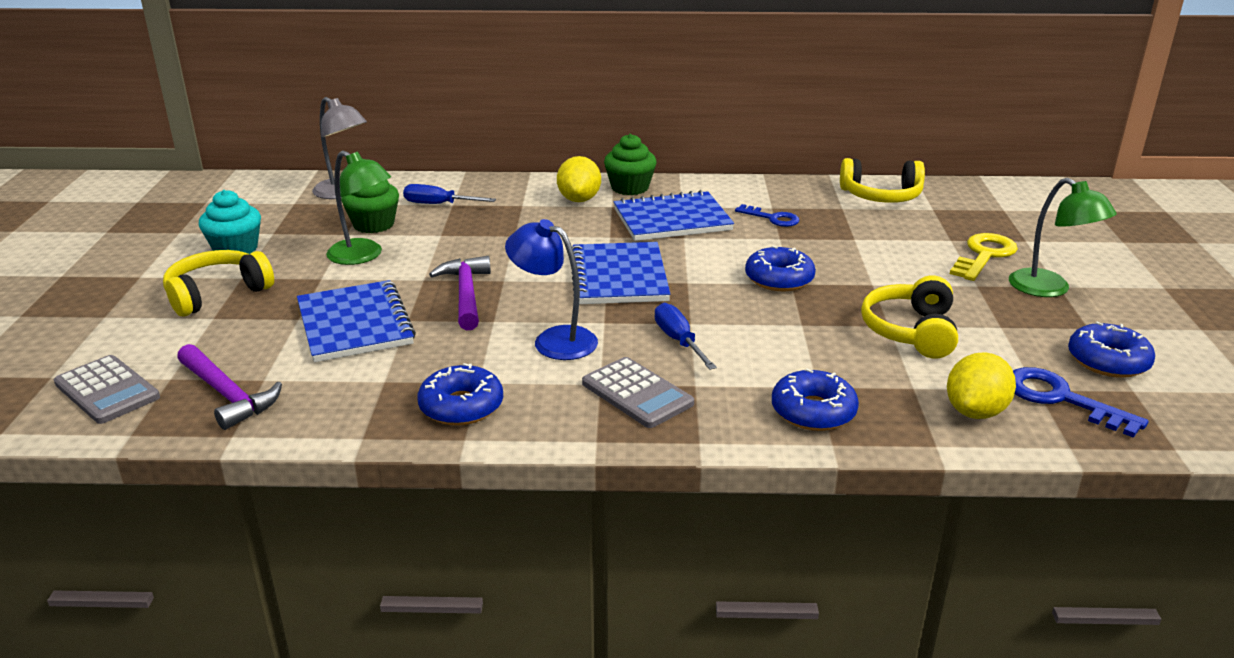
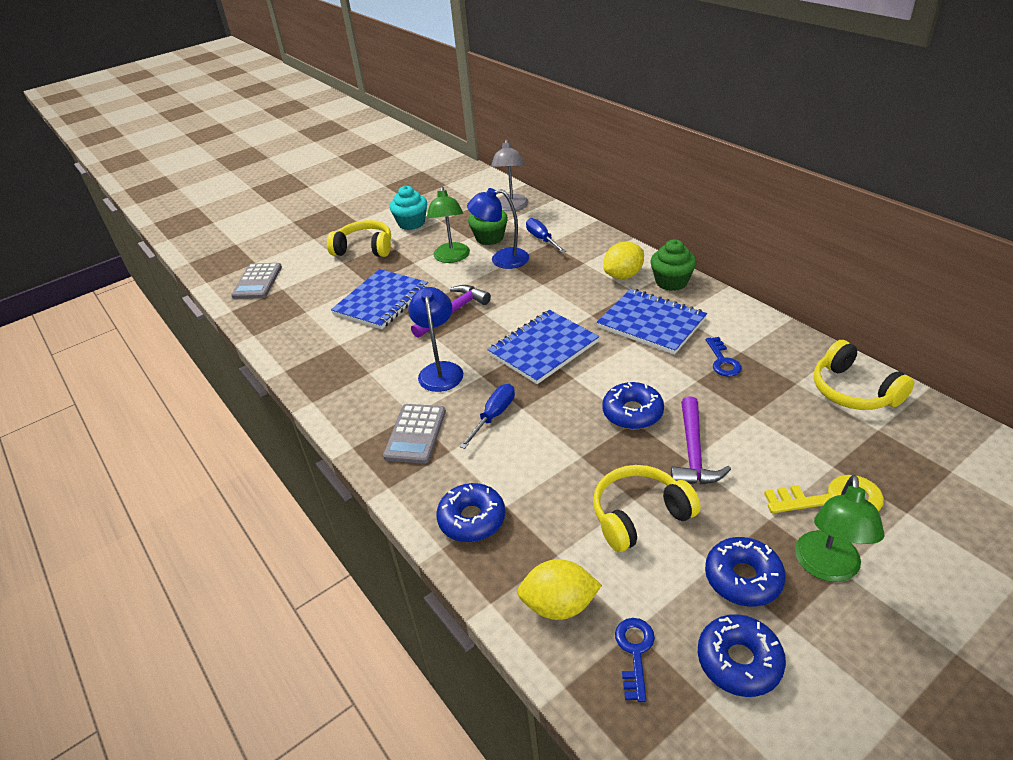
camera: 55 degrees right, 10 degrees up
purple hammer [177,344,282,430] -> purple hammer moved to [671,397,731,484]
blue donut [417,363,503,425] -> blue donut moved to [705,537,786,606]
blue key [1013,367,1149,438] -> blue key [615,618,655,702], size x0.66
none -> blue lamp [467,188,529,269]

